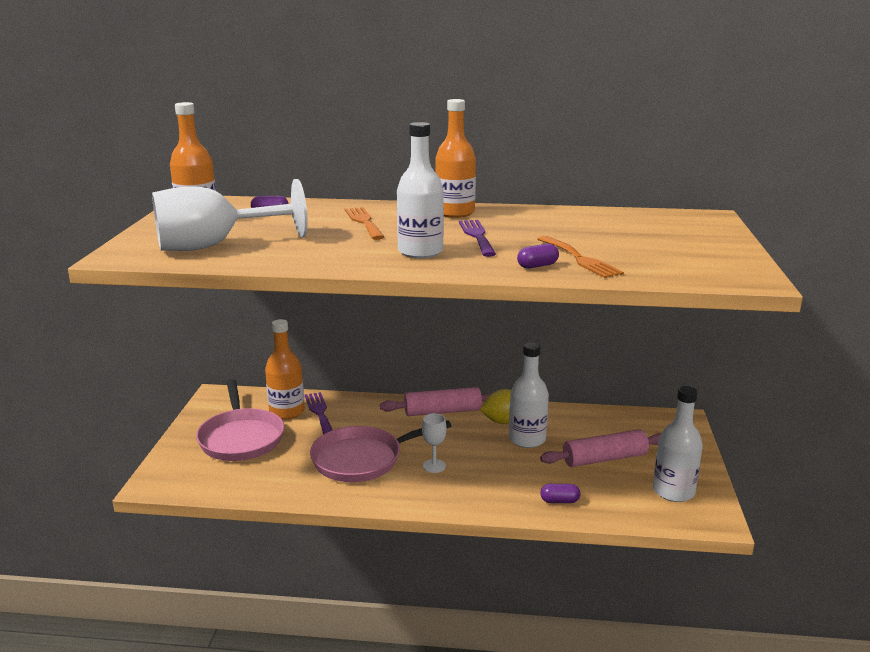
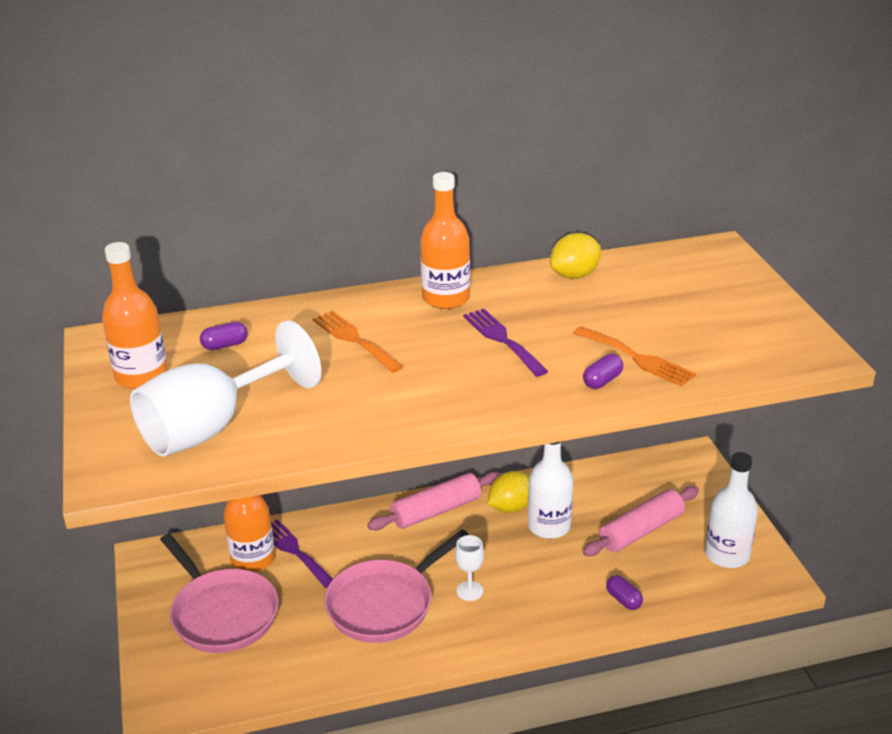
camera: 20 degrees left, 10 degrees up
white bottle [397,122,444,259] -> none
purple capsule [540,484,580,503] -> purple capsule turned 75 degrees clockwise [606,575,643,610]
none -> yellow lemon [550,233,601,279]

